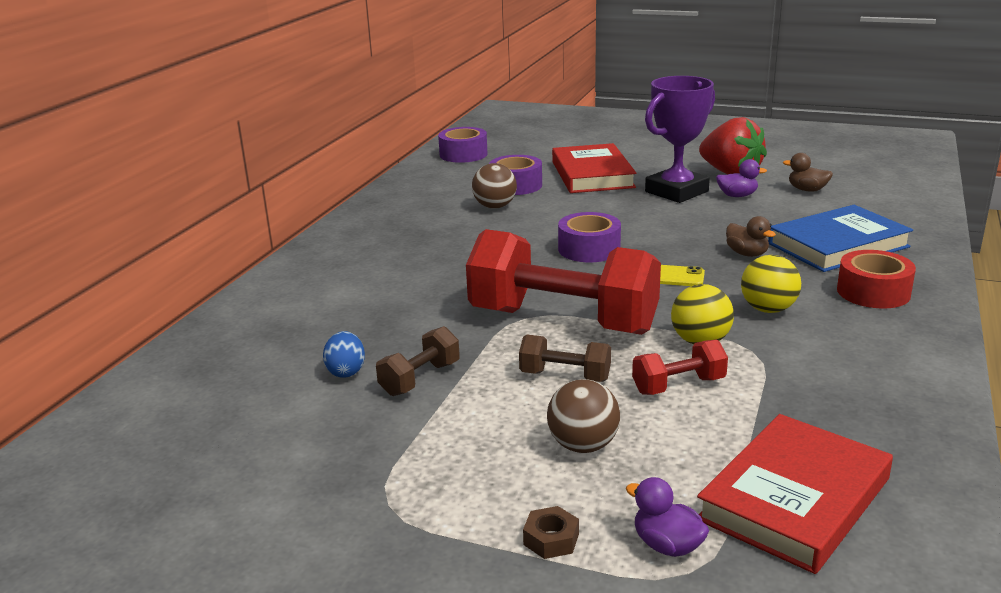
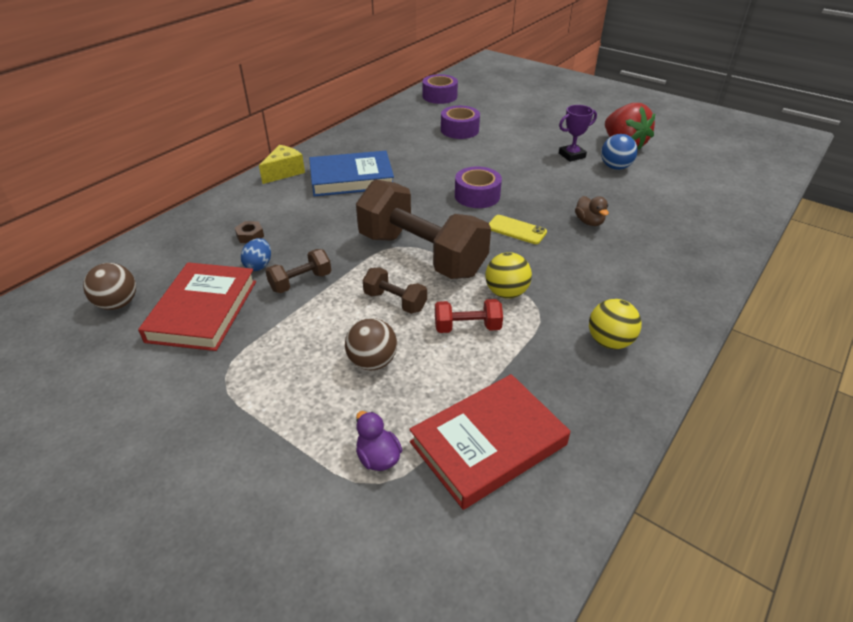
camera: 15 degrees right, 15 degrees up
red dumbbell [466,229,661,335] -> brown dumbbell [356,179,491,279]
brown ball [472,163,517,209] -> brown ball moved to [83,263,136,310]
brown nut [523,506,579,559] -> brown nut moved to [235,221,264,243]
red book [552,143,636,193] -> red book moved to [138,262,256,351]
purple trophy [645,76,715,203] -> purple trophy [559,105,597,162], size x0.57
purple duck [716,159,767,197] -> blue ball [601,134,638,170]
yellow ball [741,255,801,313] -> yellow ball moved to [589,299,642,349]
blue book [768,205,913,272] -> blue book moved to [309,151,394,196]
brown duck [783,153,833,192] -> none
red tape [837,250,916,309] -> none
none -> yellow cheese [259,145,305,184]

